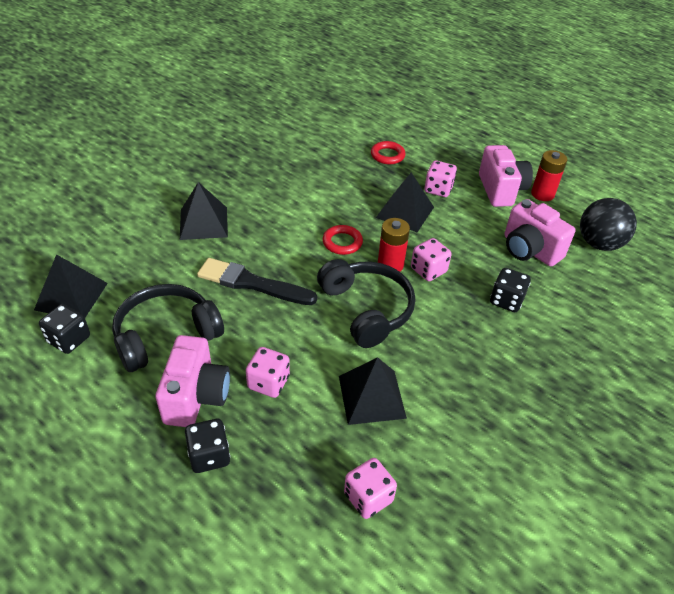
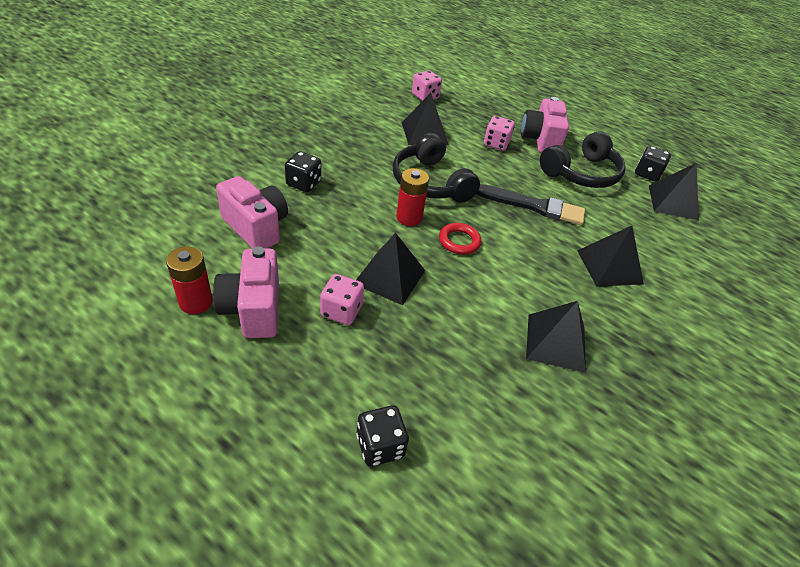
camera: 175 degrees right, 0 degrees up
black dice [185,419,230,473] -> black dice moved to [356,405,409,467]
red ring [371,141,405,164] -> none
pink dice [411,238,452,281] -> none
black ball [580,198,637,251] -> none
none -> black pyramid [526,301,586,373]

